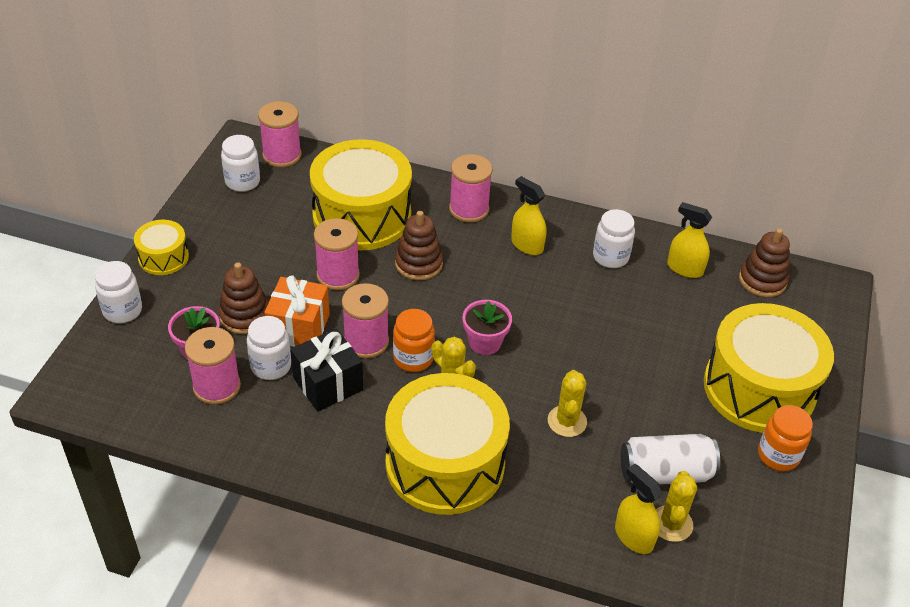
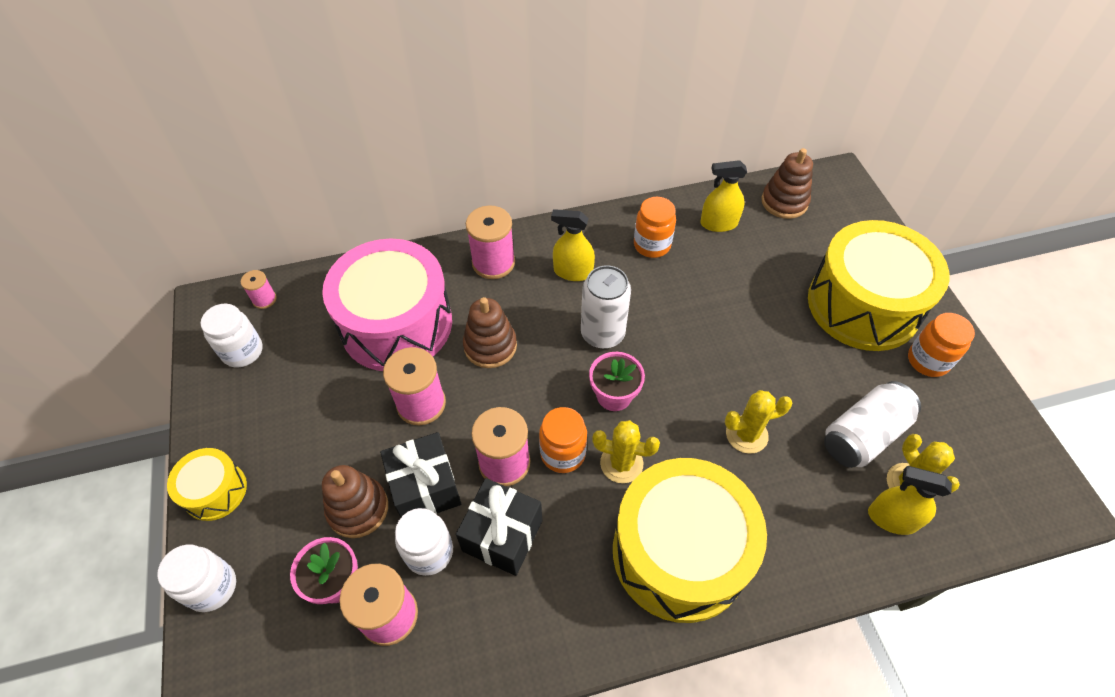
camera: 30 degrees left, 10 degrees up
pink spool [258,101,302,167] -> pink spool [241,270,277,309], size x0.53
orange gift [264,275,330,347] -> black gift [380,432,461,517]
yellow drum [310,139,412,250] -> pink drum [322,238,452,371]
yellow cactus [548,370,587,437] -> yellow cactus turned 75 degrees counterclockwise [725,390,792,454]
white jar [593,209,635,268] -> orange jar [634,197,676,258]
none -> white can [581,265,631,349]

